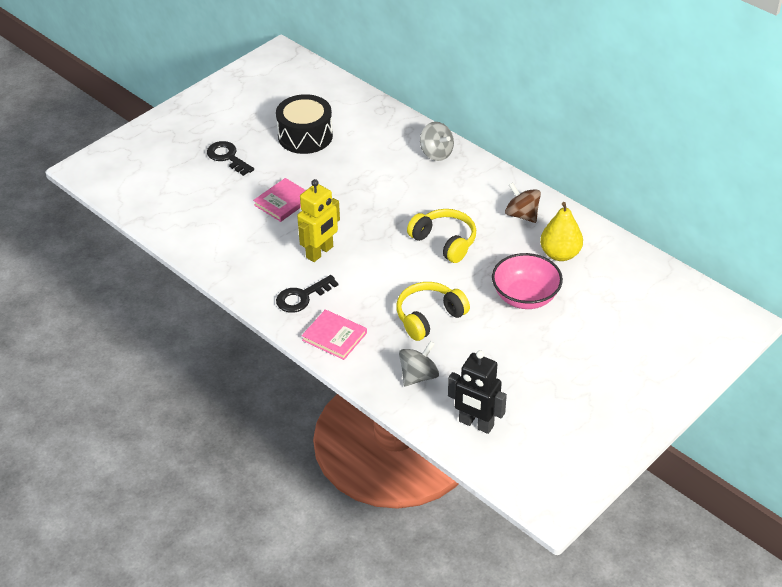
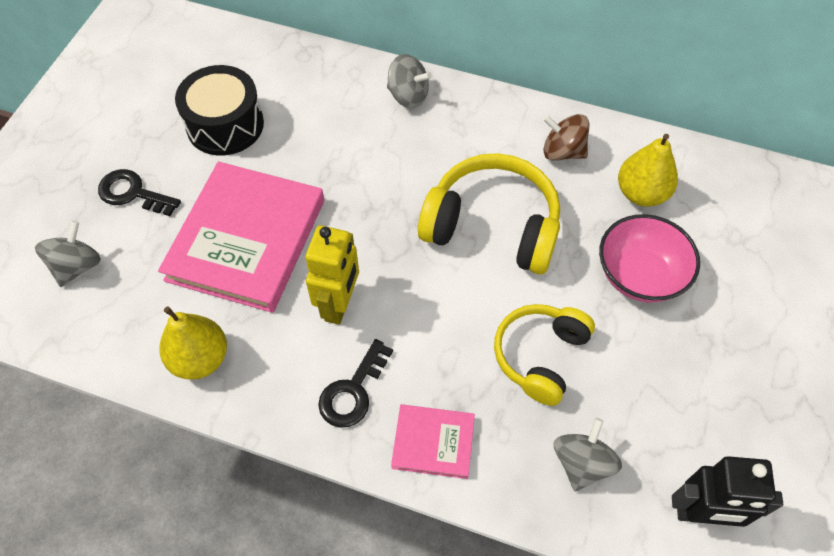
camera: 25 degrees left, 15 degrees up
pink book [253,178,306,222] -> pink book [158,162,324,313], size x2.08
yellow headphones [407,209,476,263] -> yellow headphones [418,153,560,274], size x1.50
none -> grey spinning top [35,221,101,287]
none -> yellow pear [159,306,227,380]

